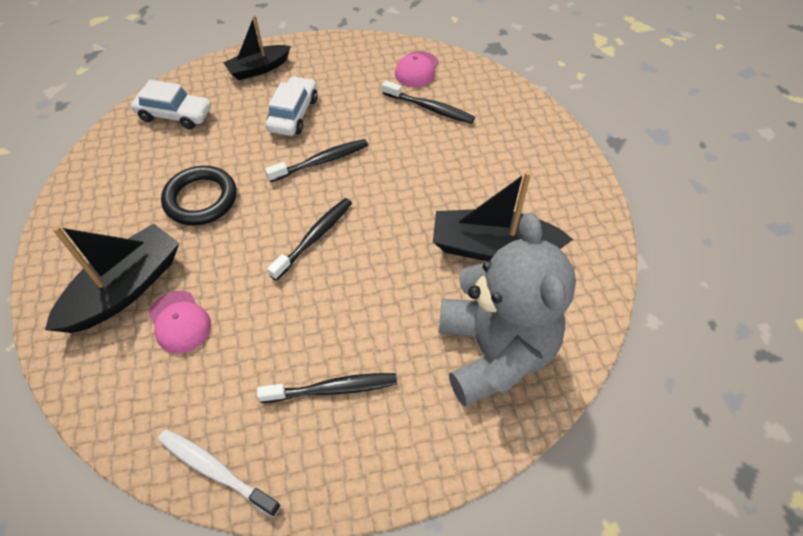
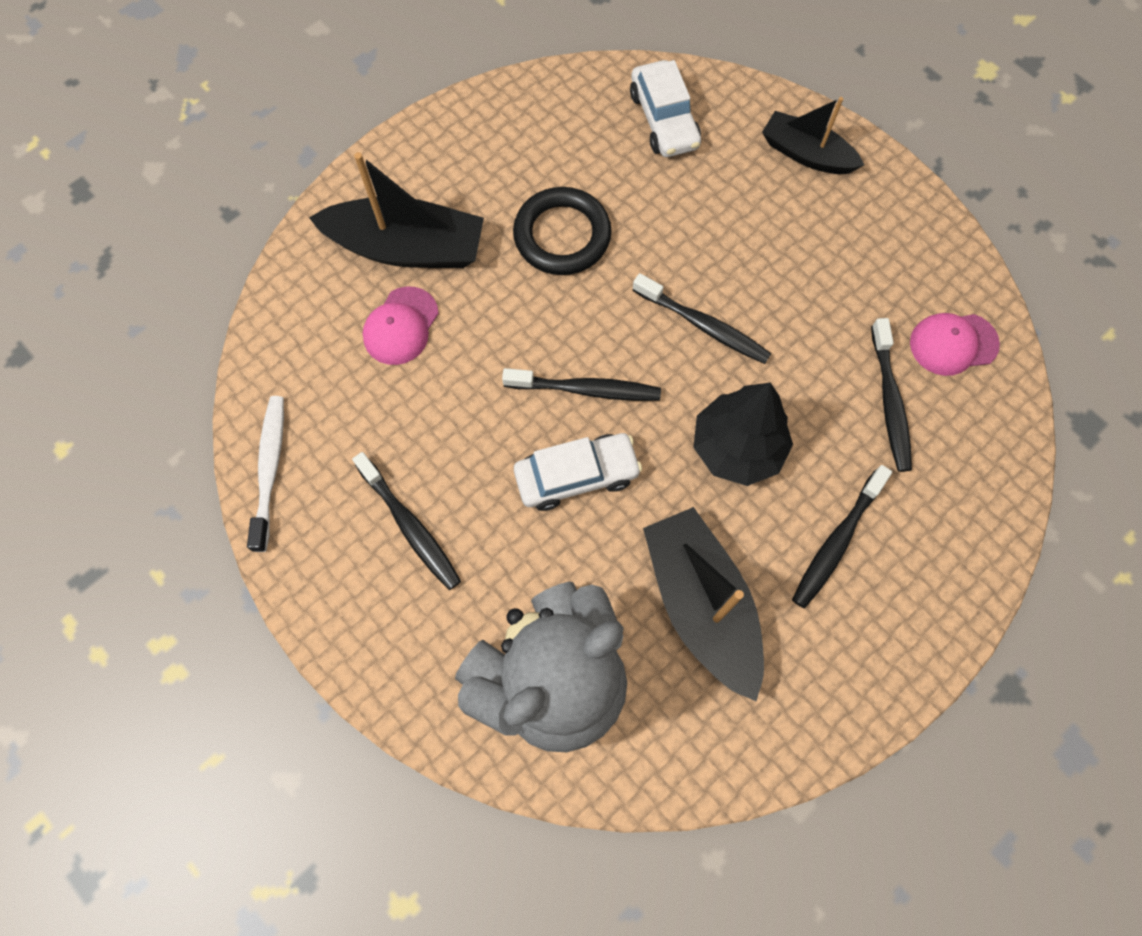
camera: 60 degrees right, 15 degrees up
white car [266,76,318,136] -> white car moved to [514,433,642,511]
none -> black tree [693,383,793,486]
none -> black toothbrush [792,465,892,608]

